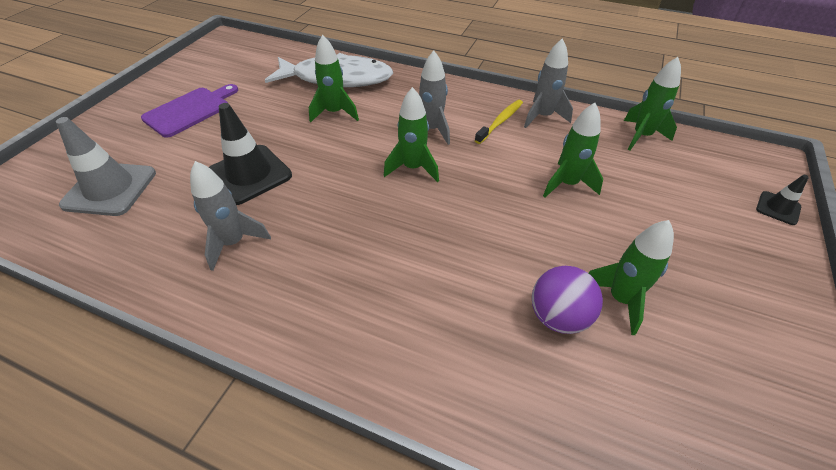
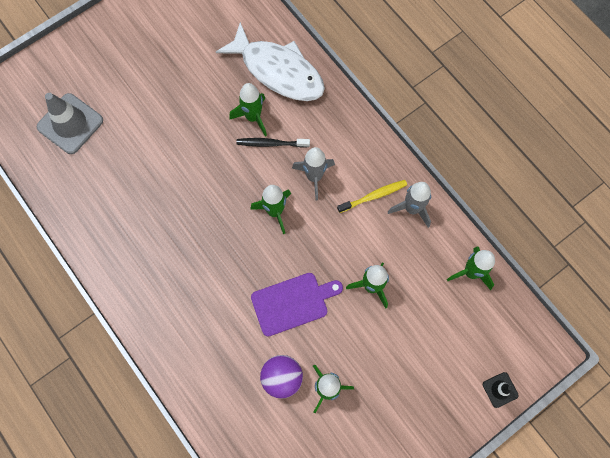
camera: 30 degrees right, 25 degrees up
purple cutting board [141,84,238,138] -> purple cutting board moved to [251,273,343,336]
grey rocket [190,161,271,271] -> none
black traffic cone [209,103,292,205] -> none
none -> black toothbrush [236,138,310,148]

